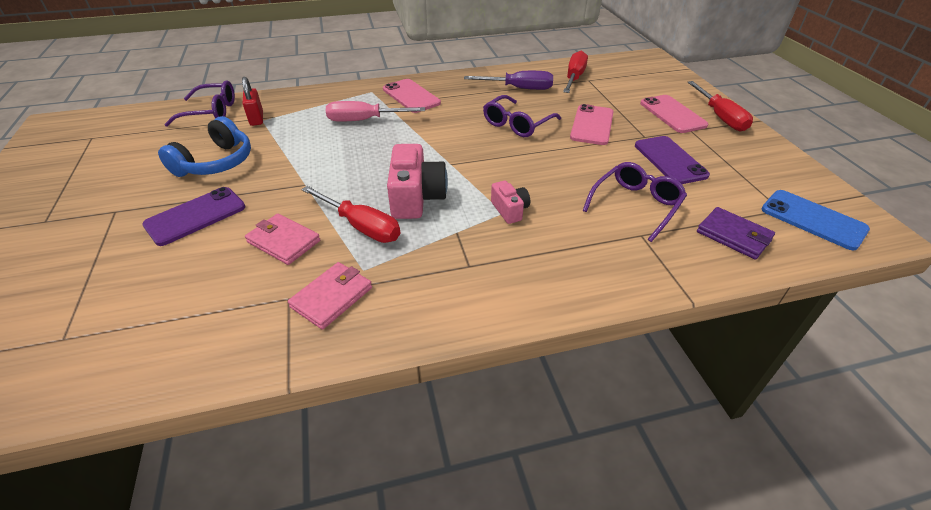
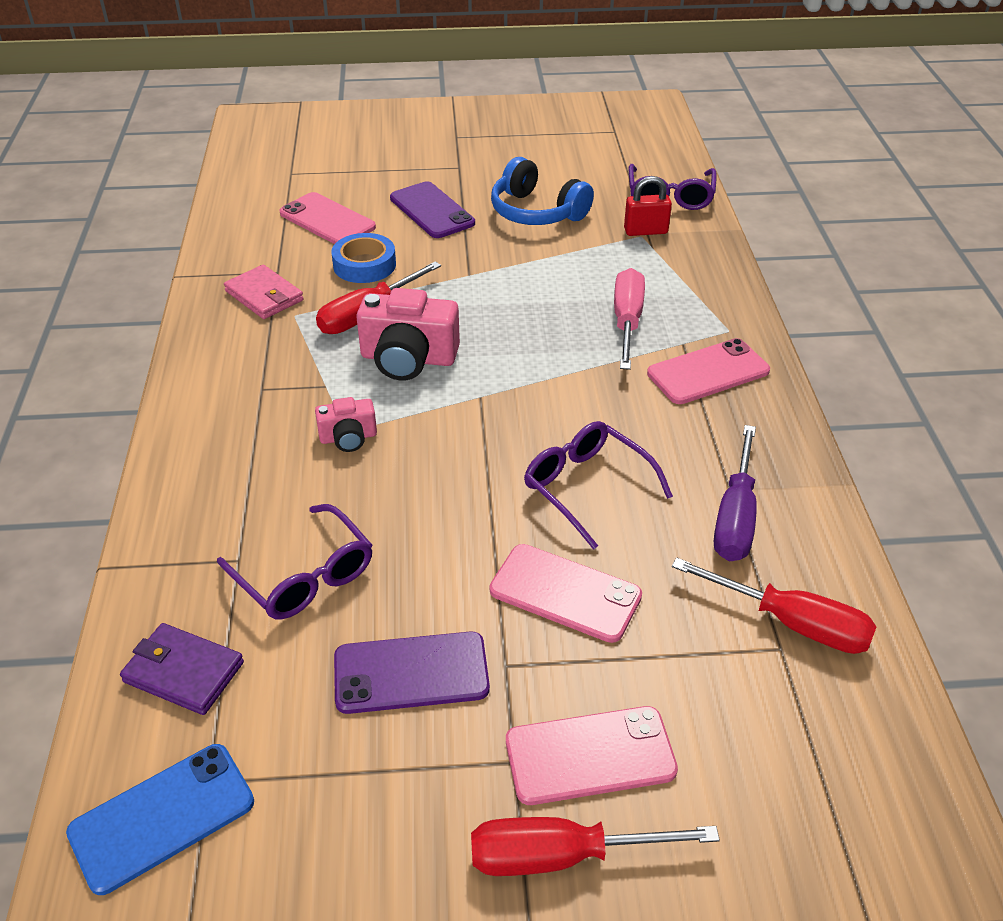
camera: 100 degrees right, 0 degrees up
pink wallet [245,214,320,265] -> blue tape [331,233,396,283]
purple wallet [697,207,775,259] -> purple wallet turned 60 degrees clockwise [120,623,244,715]
none -> pink phone [279,192,376,244]

